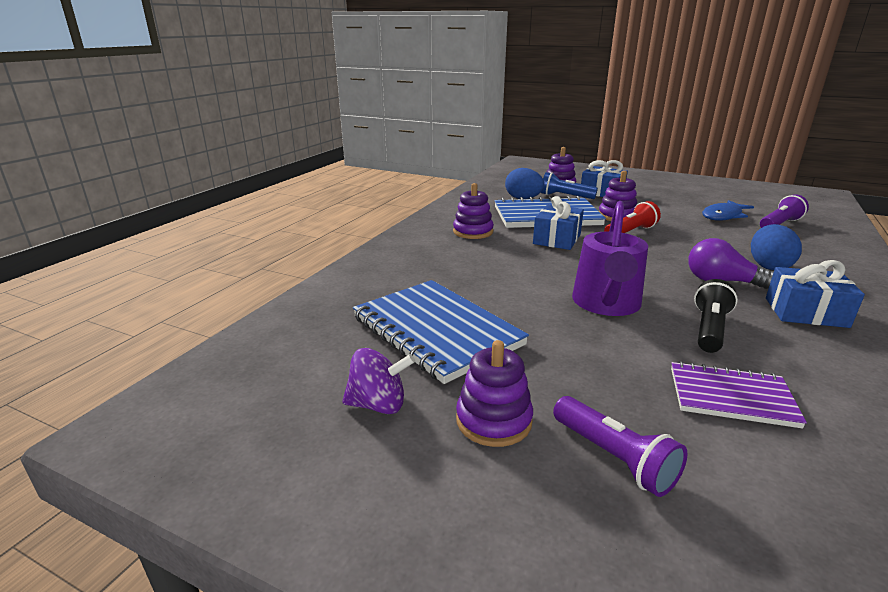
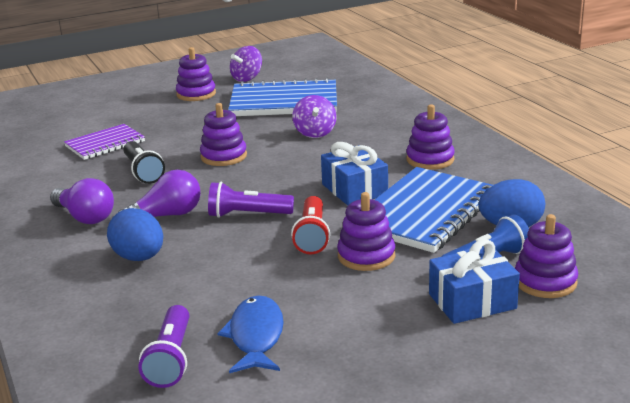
camera: 130 degrees right, 0 degrees up
purple flashlight [553,396,688,497] -> purple flashlight moved to [208,182,294,218]
purple watering can [572,201,648,316] -> purple stacking toy [200,103,247,166]
blue gift [766,260,865,328] -> purple light bulb [50,178,114,224]
none -> purple spinning top [292,95,336,138]

